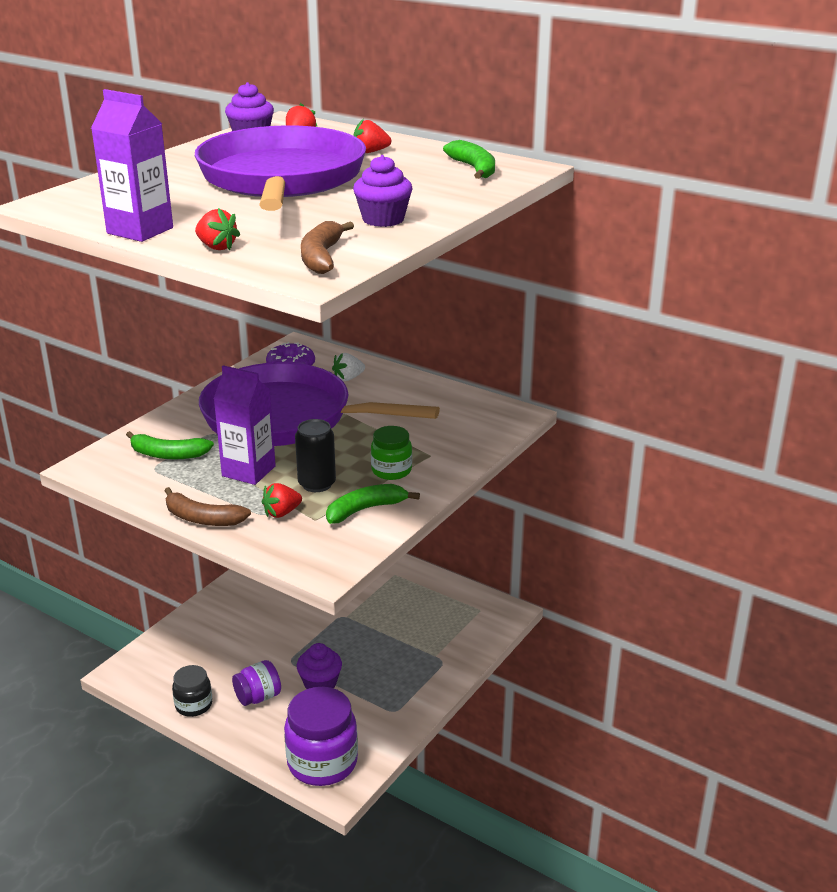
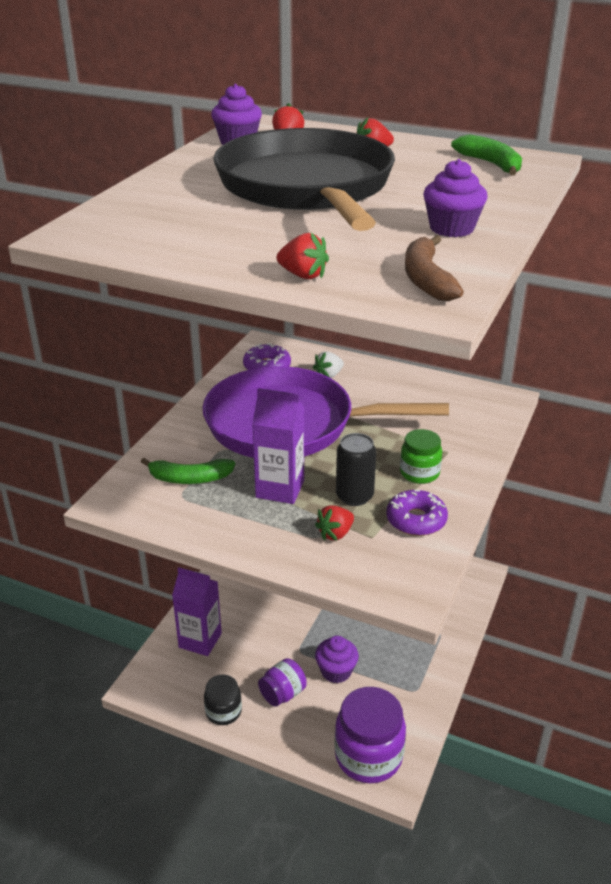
camera: 10 degrees left, 5 degrees up
purple carton [91,89,173,242] -> purple carton moved to [172,567,222,656]
brown banana [164,487,251,526] -> none
purple pan [195,125,366,211] -> black pan [213,128,395,231]
green banana [326,484,420,524] -> purple donut [386,490,448,536]

